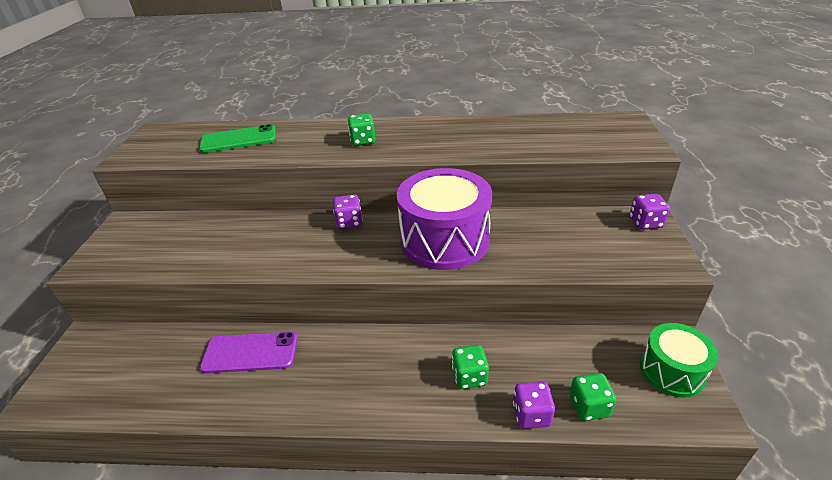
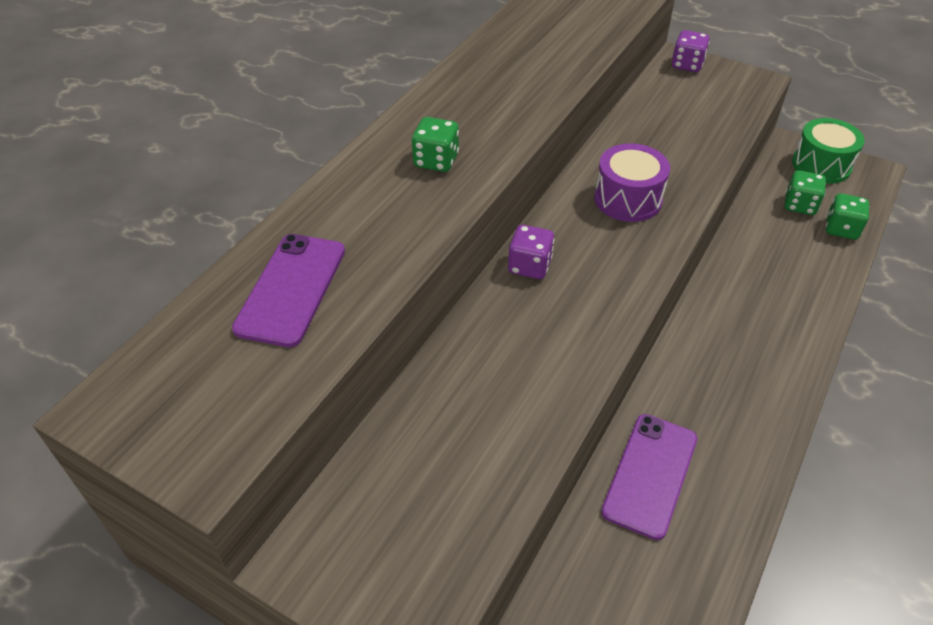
camera: 65 degrees left, 10 degrees up
green phone [199,124,276,153] -> purple phone [232,234,345,347]
purple drum [397,168,492,270] -> purple drum [594,143,670,222], size x0.58
green dice [452,345,489,389] -> green dice moved to [785,170,826,215]
purple dice [513,382,555,429] -> none

